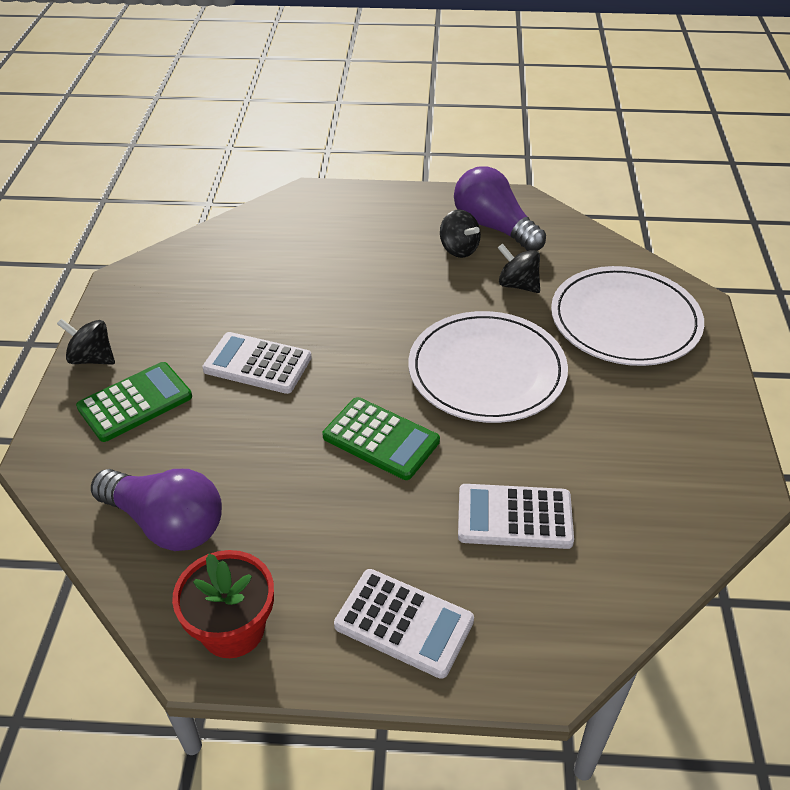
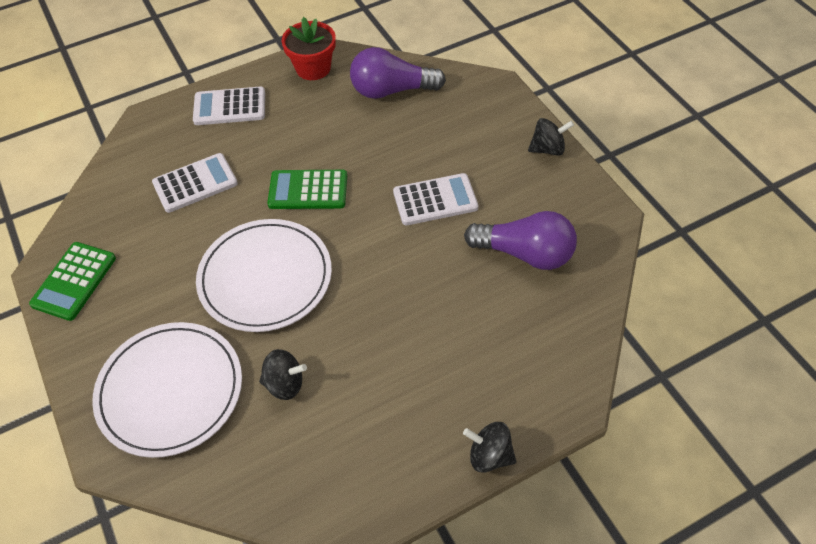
camera: 150 degrees right, 10 degrees up
green calculator [76,362,192,442] -> green calculator moved to [29,242,116,321]
black spinning top [440,209,481,258] -> black spinning top moved to [463,422,517,473]
purple light bulb [454,166,546,251] -> purple light bulb moved to [464,211,577,270]

